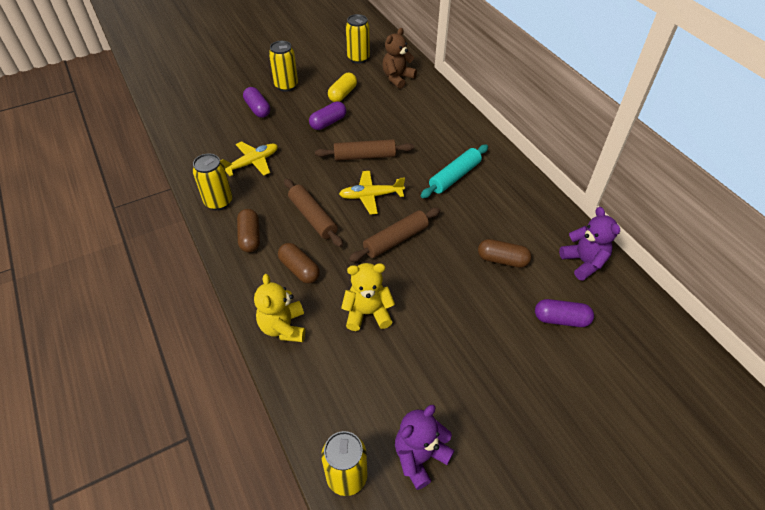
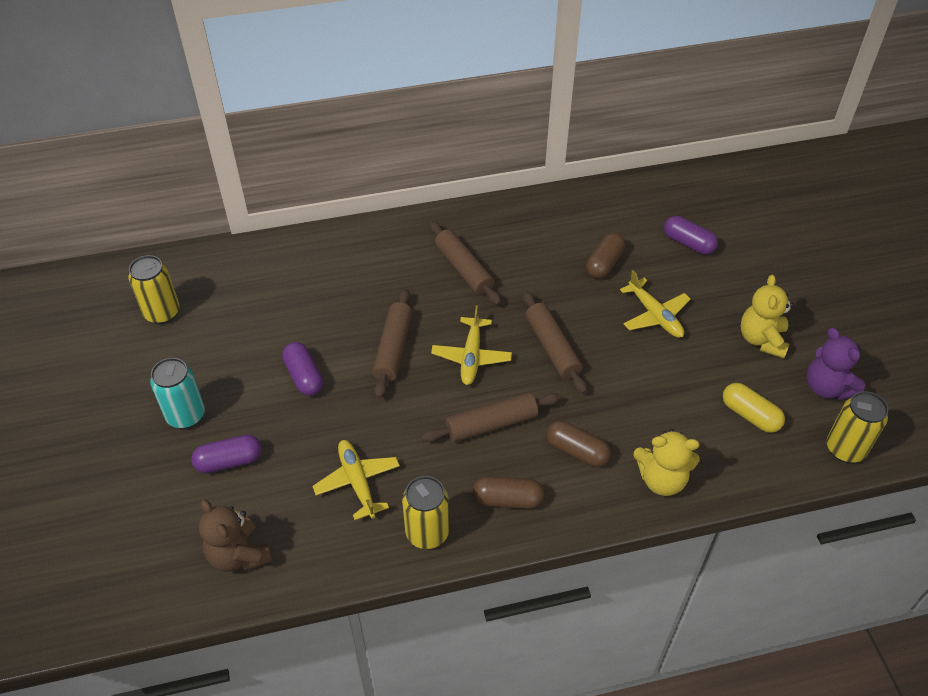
camera: 75 degrees left, 0 degrees up
yellow can [269,41,298,92] -> turquoise can [150,358,205,429]
brown capsule [278,243,320,283] -> brown capsule turned 60 degrees clockwise [546,421,611,467]
yellow capsule [328,73,357,102] -> yellow capsule moved to [723,383,785,433]
yellow teddy bear [341,263,395,331] -> yellow teddy bear moved to [740,275,794,358]
brown teddy bear [382,28,417,89] -> brown teddy bear moved to [199,500,272,572]
turquoise rolling pin [421,145,488,198] -> brown rolling pin [429,221,501,305]
purple capsule [535,299,594,327] -> purple capsule turned 75 degrees counterclockwise [664,216,718,255]
purple teddy bear [559,207,620,281] -> none
none -> yellow plane [620,270,691,338]

